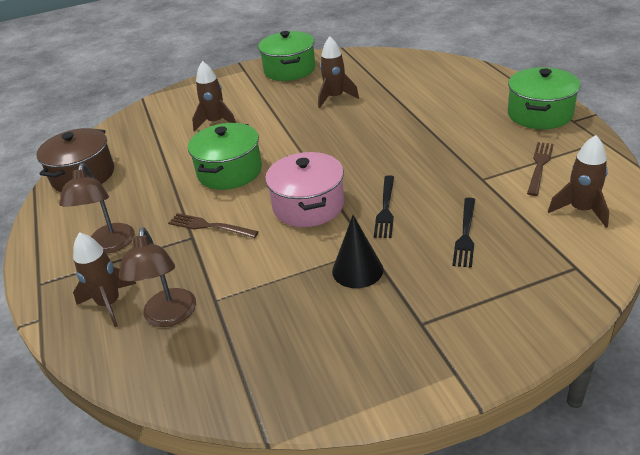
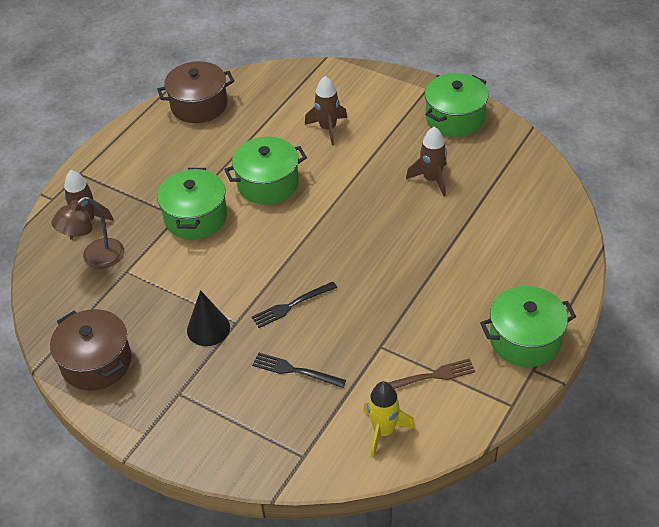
camera: 50 degrees right, 10 degrees up
brown lamp [59,163,135,253] -> none
brown fork [168,213,259,238] -> green pot [157,168,227,239]
pink pot [265,152,344,227] -> none
black fork [452,198,475,268] -> black fork turned 45 degrees clockwise [252,353,346,388]
brown rocket [548,135,609,228] -> yellow rocket [364,381,416,458]
none -> brown pot [50,309,131,391]

